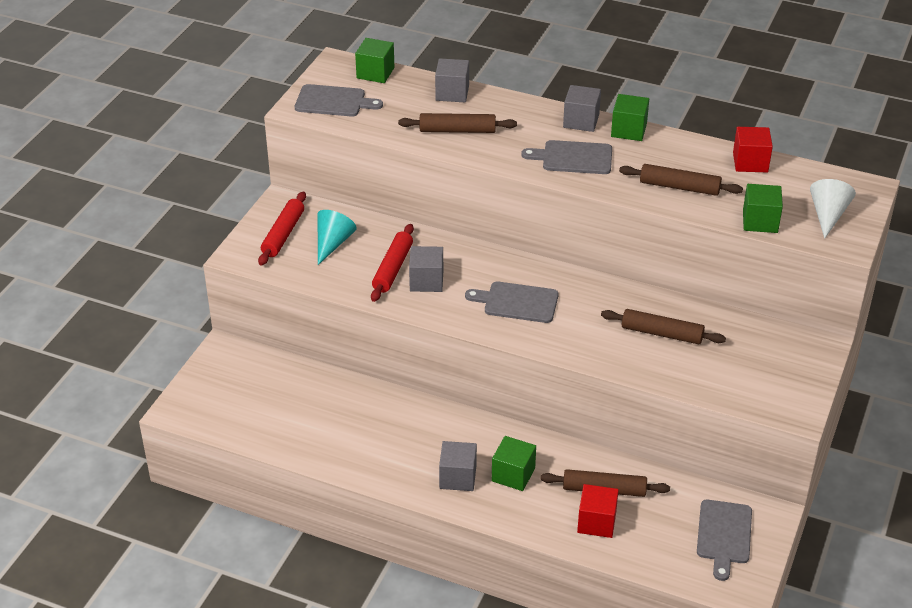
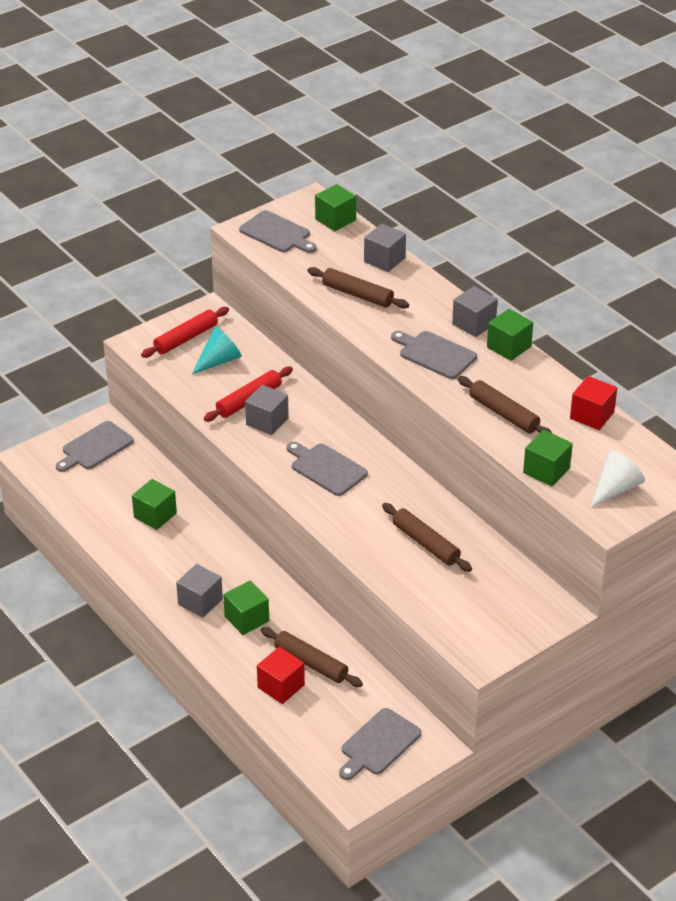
camera: 30 degrees right, 0 degrees up
none -> grey cutting board [56,421,134,472]
none -> green cube [132,479,177,530]

